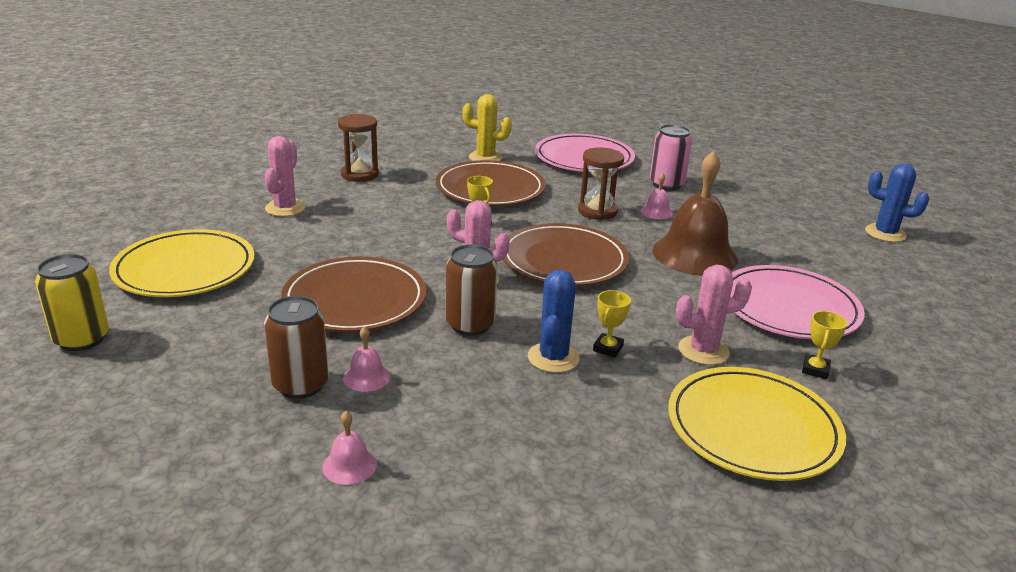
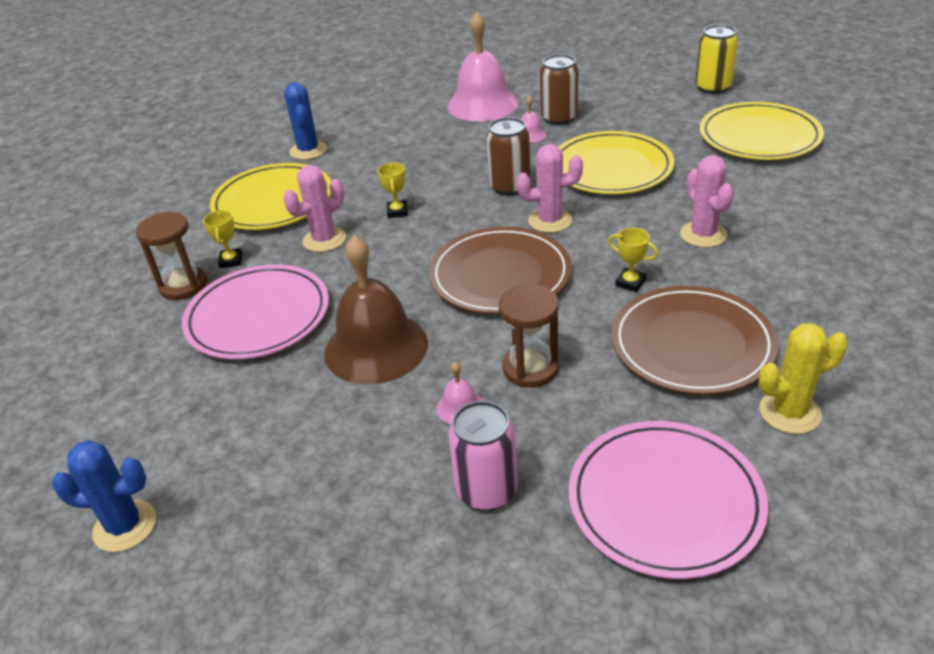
camera: 155 degrees right, 10 degrees up
pink cactus [265,136,306,217] -> pink cactus moved to [680,155,734,248]
brown plate [281,257,426,332] -> yellow plate [558,131,674,194]
pink bell [323,411,377,485] -> pink bell [447,12,519,121], size x2.37
brown hourglass [338,114,379,182] -> brown hourglass moved to [136,211,207,300]
blue cactus [528,270,580,373] -> blue cactus moved to [284,82,327,160]

